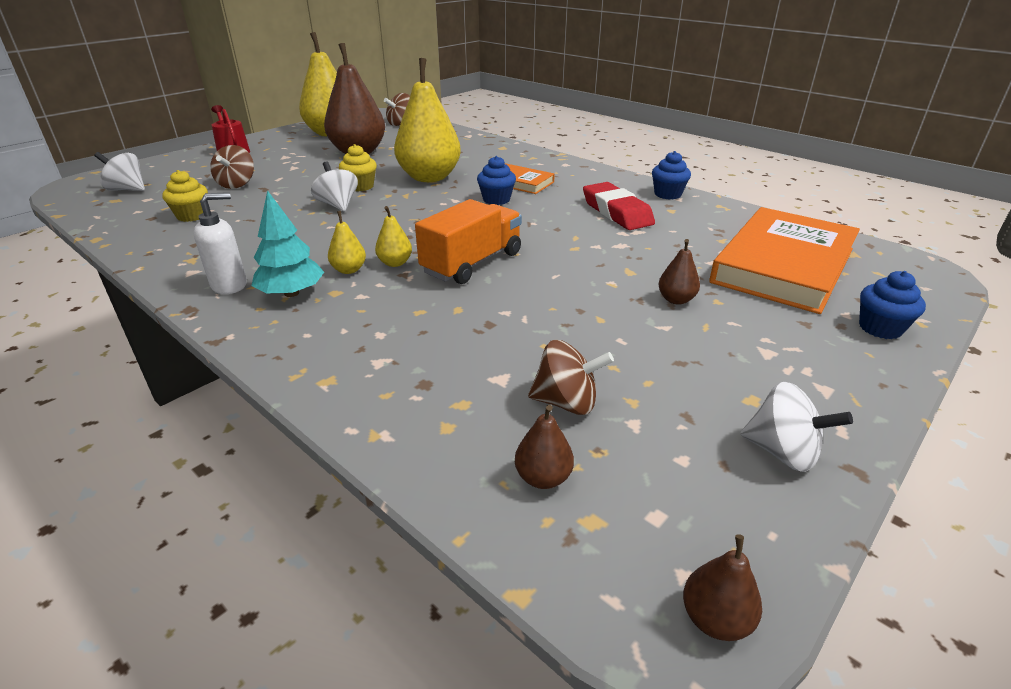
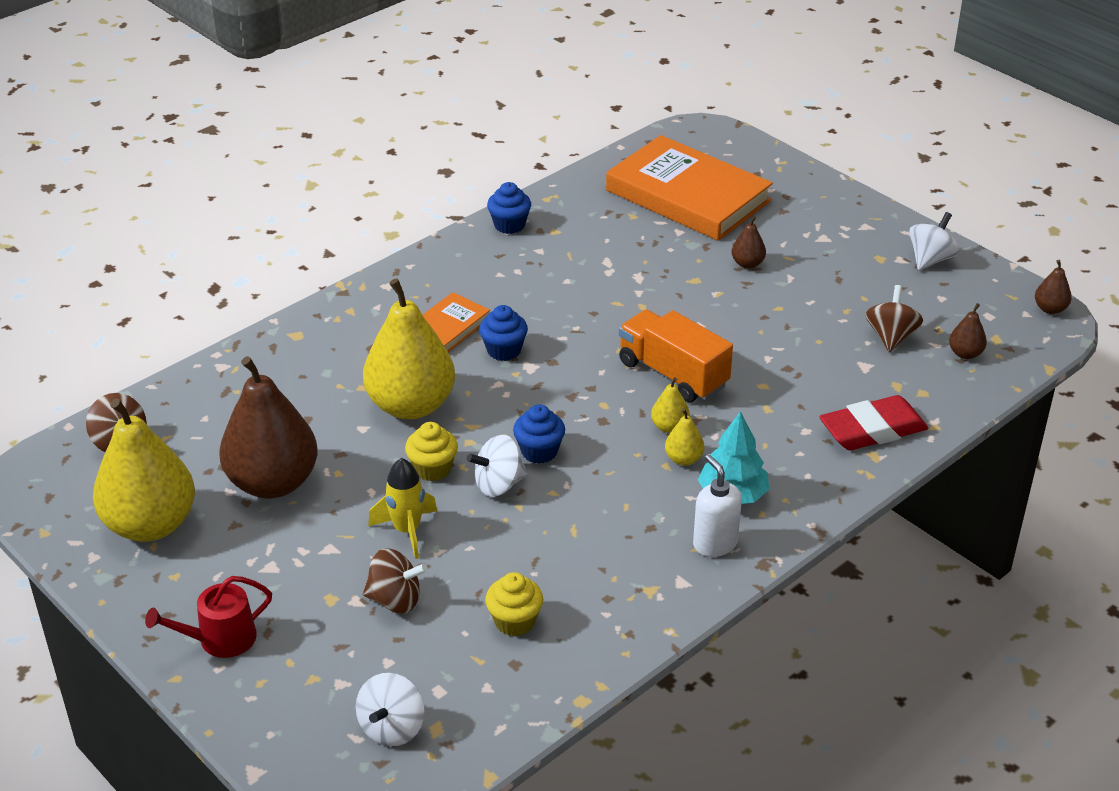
camera: 85 degrees left, 5 degrees up
red eraser [583,182,655,230] -> red eraser moved to [819,395,928,450]
blue cupcake [859,271,926,339] -> blue cupcake moved to [513,405,565,463]
none -> yellow rocket [368,458,437,559]

